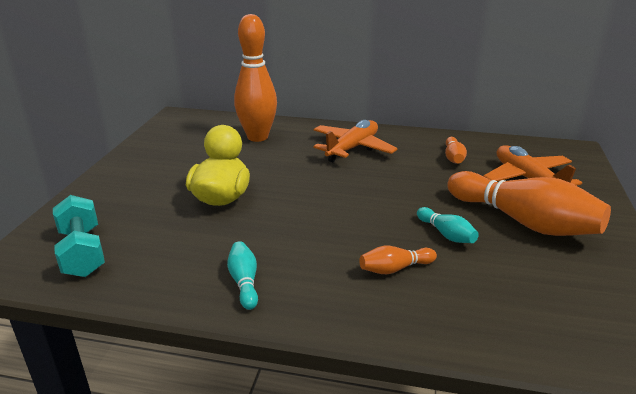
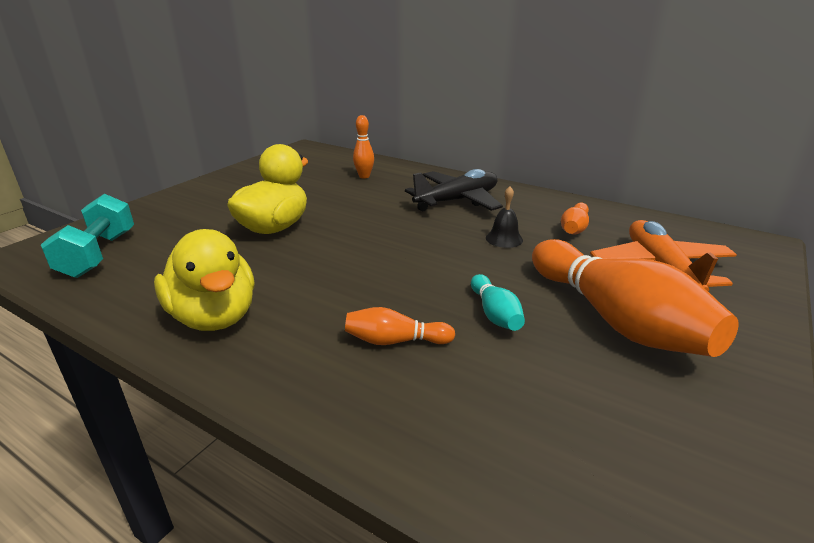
camera: 20 degrees right, 0 degrees up
turquoise bowling pin [227,241,258,310] -> yellow duck [154,229,255,331]
orange bowling pin [234,14,277,142] -> orange bowling pin [353,115,374,178], size x0.46
orange plane [313,120,398,162] -> black plane [405,169,503,211]
none -> black bell [486,186,523,248]

